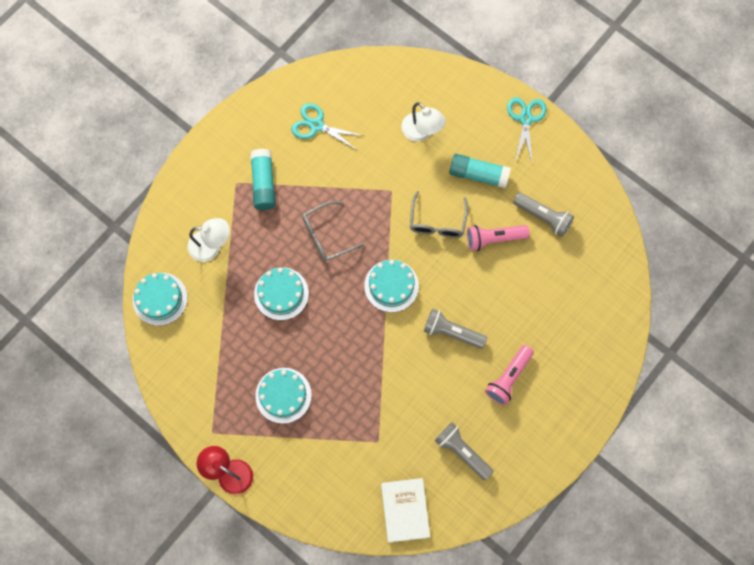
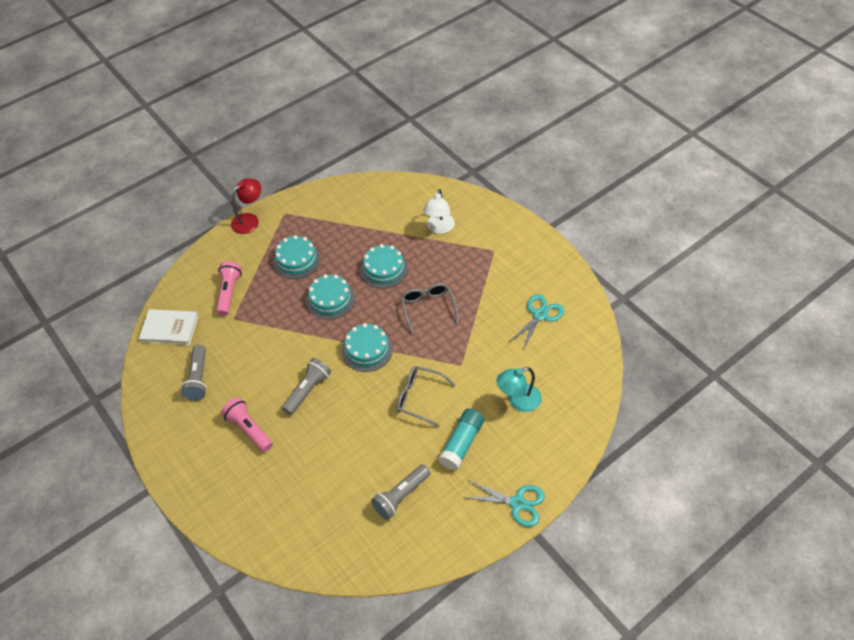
camera: 105 degrees right, 20 degrees down
turquoise cake [132,273,188,326] -> turquoise cake moved to [306,274,355,320]
turquoise glue stick [250,149,276,210] -> none
white lamp [401,102,446,141] -> turquoise lamp [496,367,542,412]
grey flashlight [435,422,494,480] -> grey flashlight turned 120 degrees clockwise [181,345,207,401]
pink flashlight [467,225,530,251] -> pink flashlight moved to [216,261,242,316]

